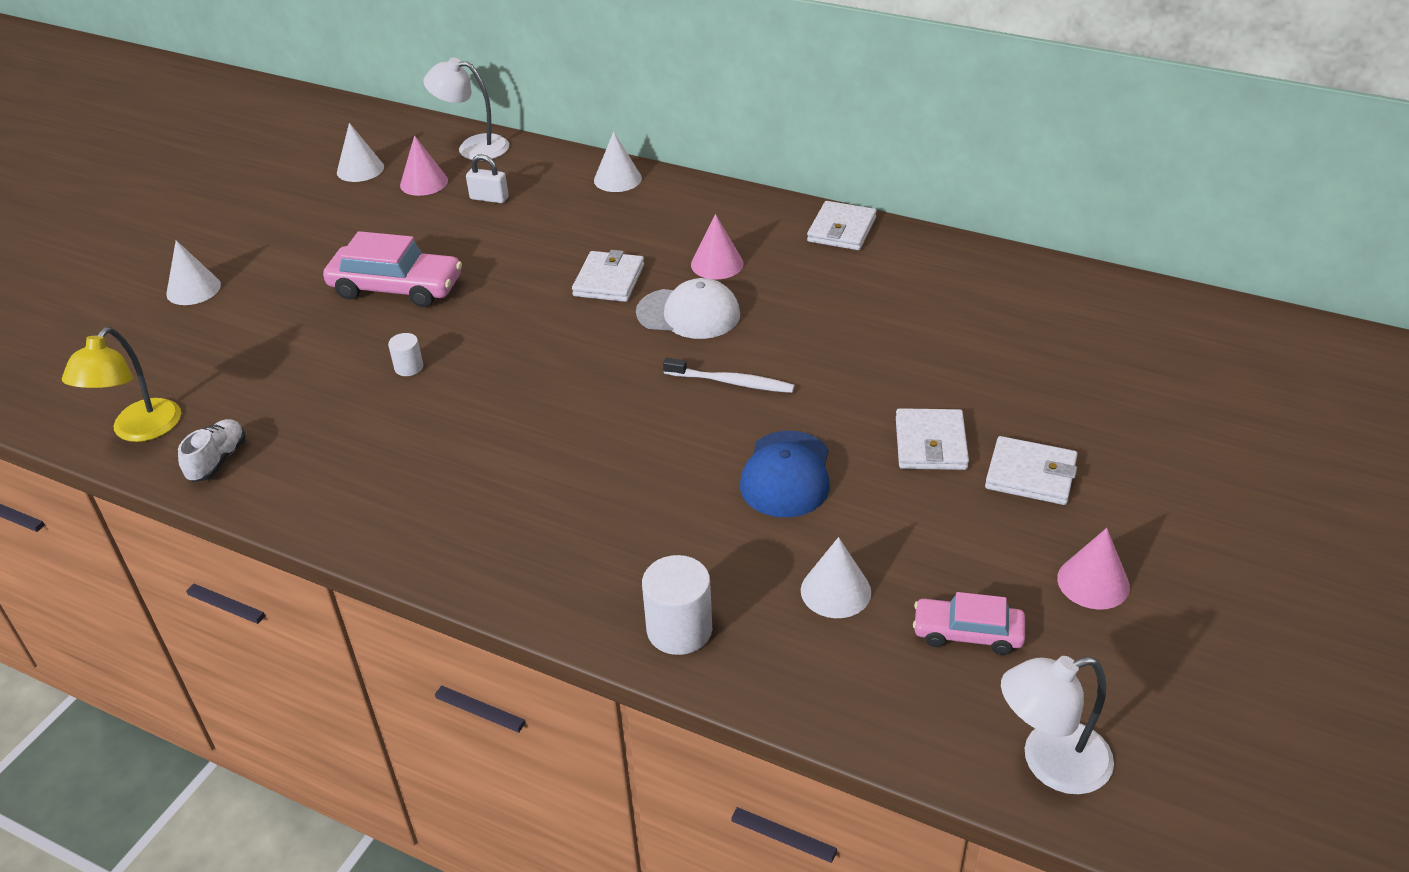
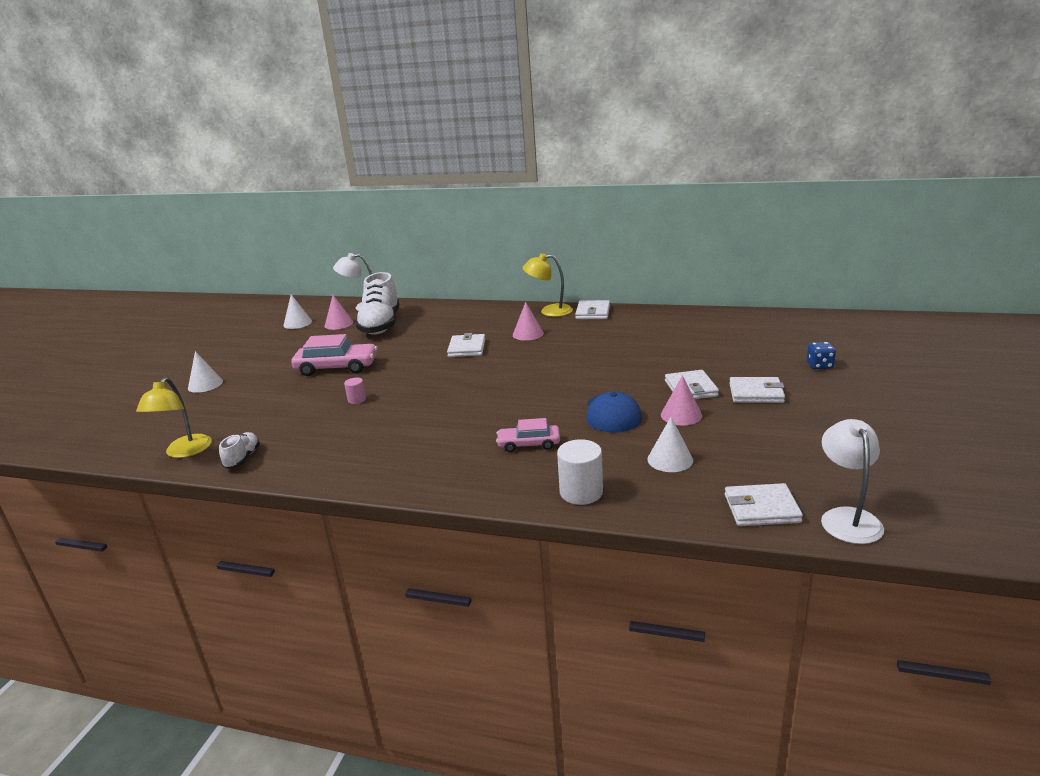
camera: 10 degrees left, 15 degrees down
white cylinder [388,333,423,376] -> pink cylinder [344,378,366,404]
white padlock [466,154,509,203] -> white shoe [355,272,400,335]
white cone [594,132,642,192] -> none
white cap [636,278,740,339] -> none
white toothbrush [663,358,795,393] -> none
pink car [913,592,1025,655] -> pink car moved to [496,418,560,452]
white lamp [1001,656,1114,794] -> white lamp turned 120 degrees clockwise [821,419,884,544]
pink cone [1057,528,1130,610] -> pink cone moved to [661,375,702,426]
none -> yellow lamp [522,253,573,317]
none -> white wallet [725,483,803,526]
none -> blue dice [807,342,836,369]

